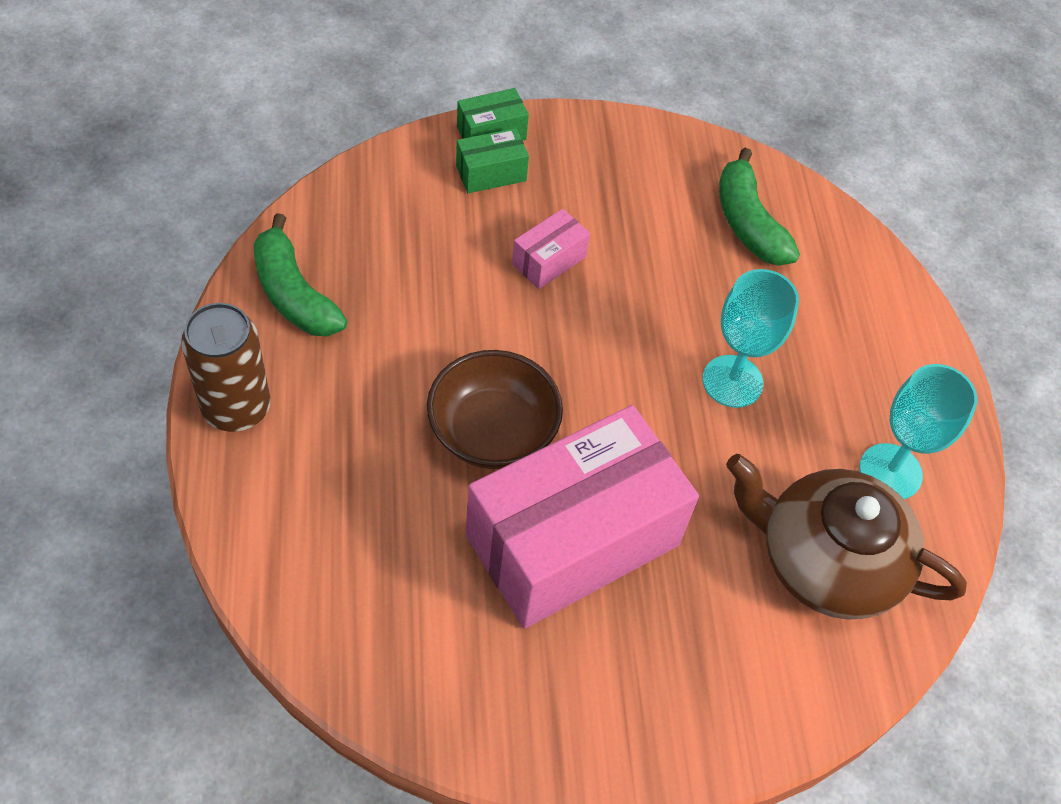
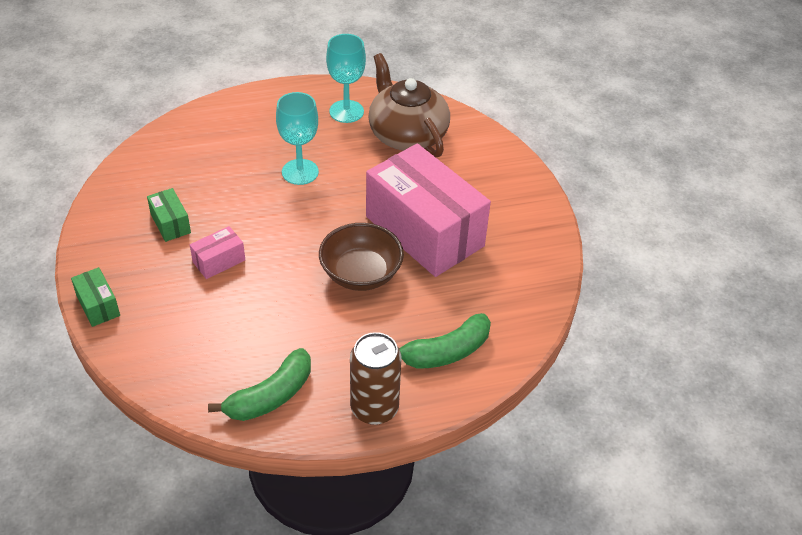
camera: 95 degrees left, 10 degrees down
green box [456,128,529,193] -> green box moved to [147,188,191,242]
pink box [512,209,590,289] -> pink box turned 75 degrees counterclockwise [190,226,245,279]
green banana [719,148,800,266] -> green banana moved to [399,313,491,369]
brown teapot [726,454,967,619] -> brown teapot turned 135 degrees clockwise [368,53,450,157]

